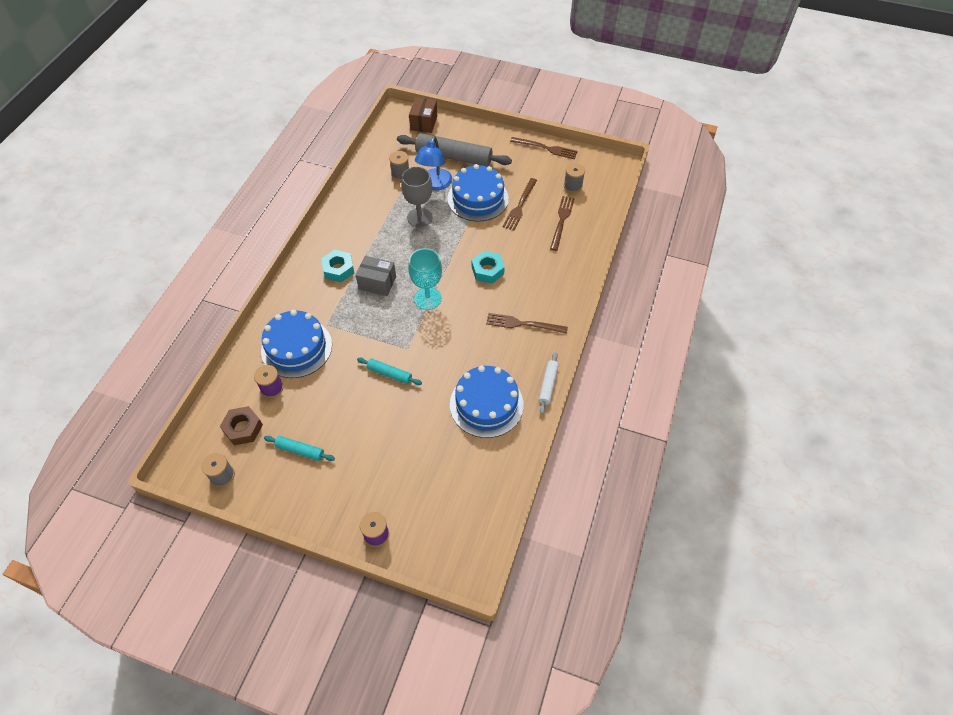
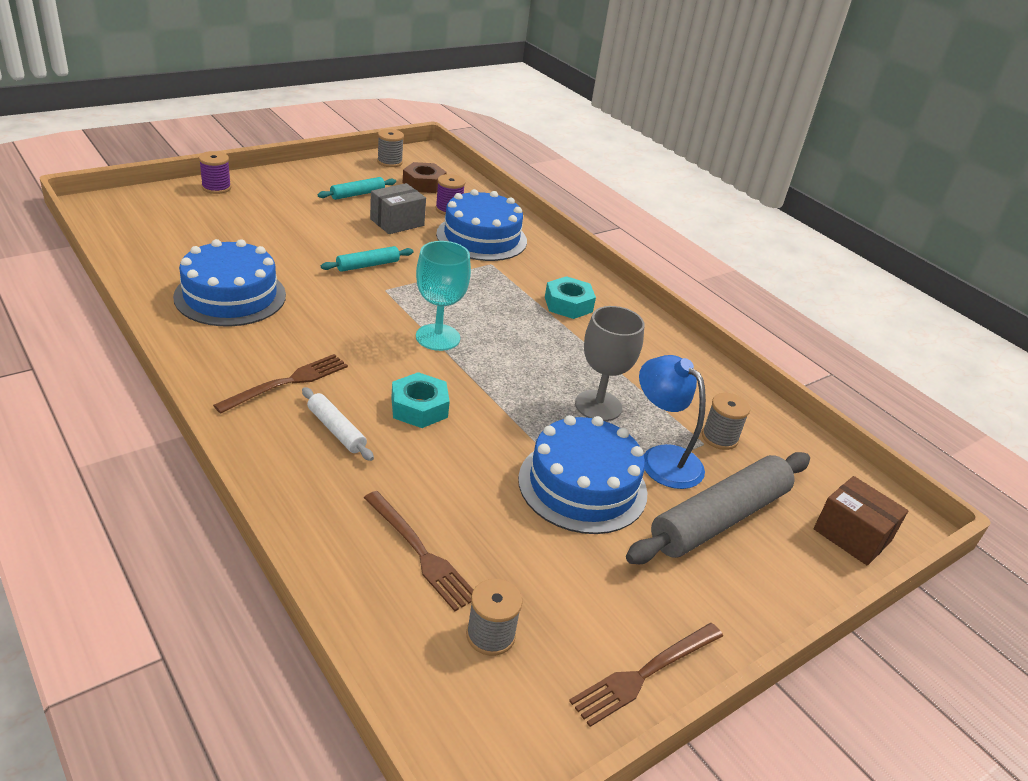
camera: 120 degrees right, 20 degrees down
grey box [356,256,396,296] -> grey box moved to [370,183,426,234]
brown fork [503,178,537,230] -> none
white rolling pin [539,352,559,414] -> white rolling pin moved to [302,387,374,461]

